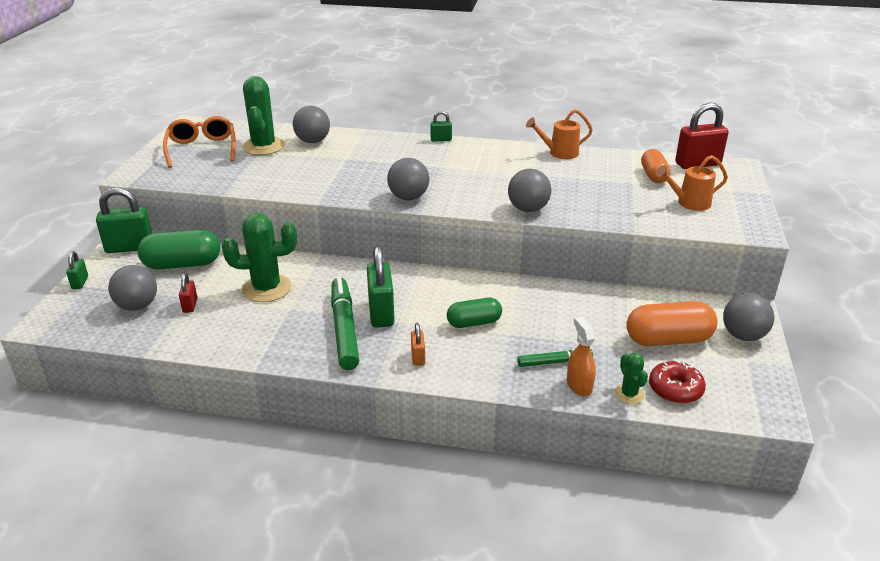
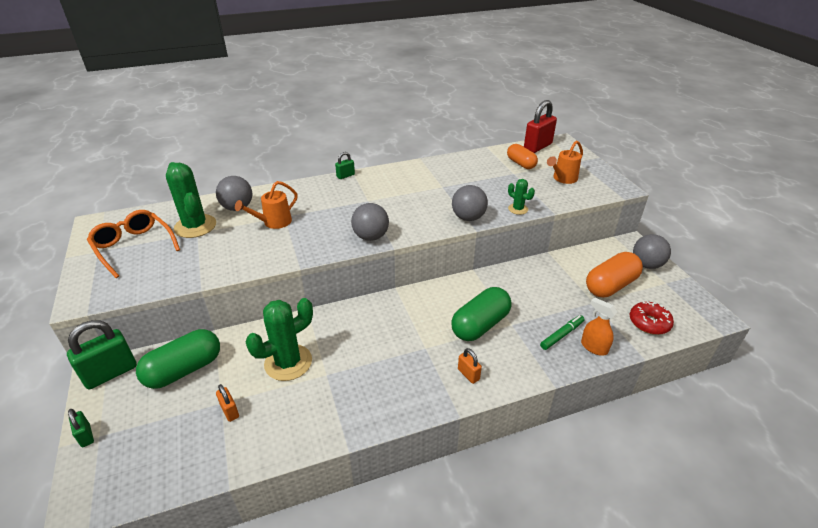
camera: 30 degrees left, 5 degrees up
grey ball [108,265,157,311] -> none
red padlock [179,273,197,313] -> orange padlock [216,384,239,422]
green marker [331,277,359,370] -> none
green padlock [367,246,395,328] -> none
green capsule [447,298,502,328] -> green capsule [451,287,512,341], size x1.55
orange watering can [526,109,593,159] -> orange watering can moved to [235,181,298,229]
green cactus [614,353,648,404] -> green cactus moved to [508,179,535,215]

